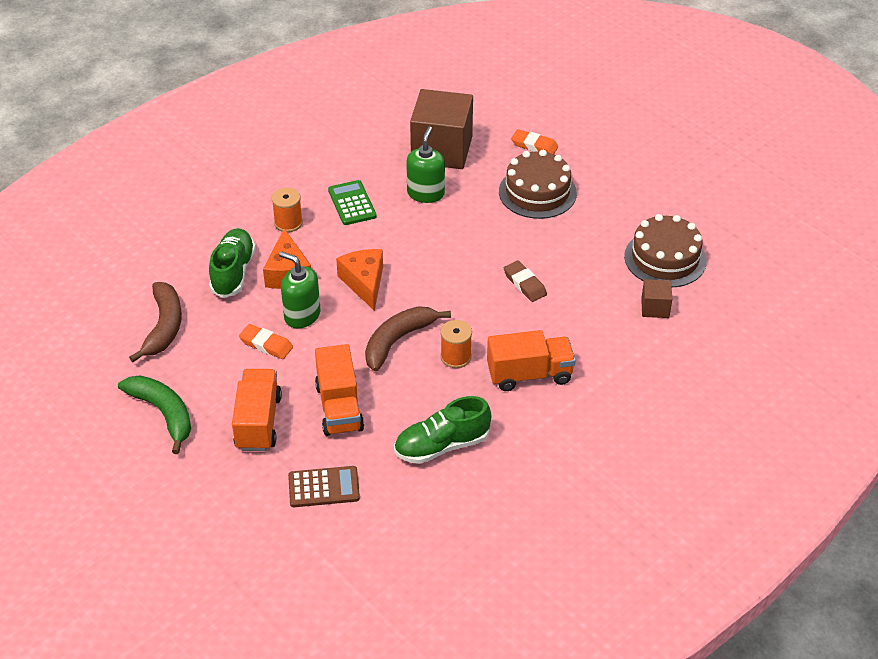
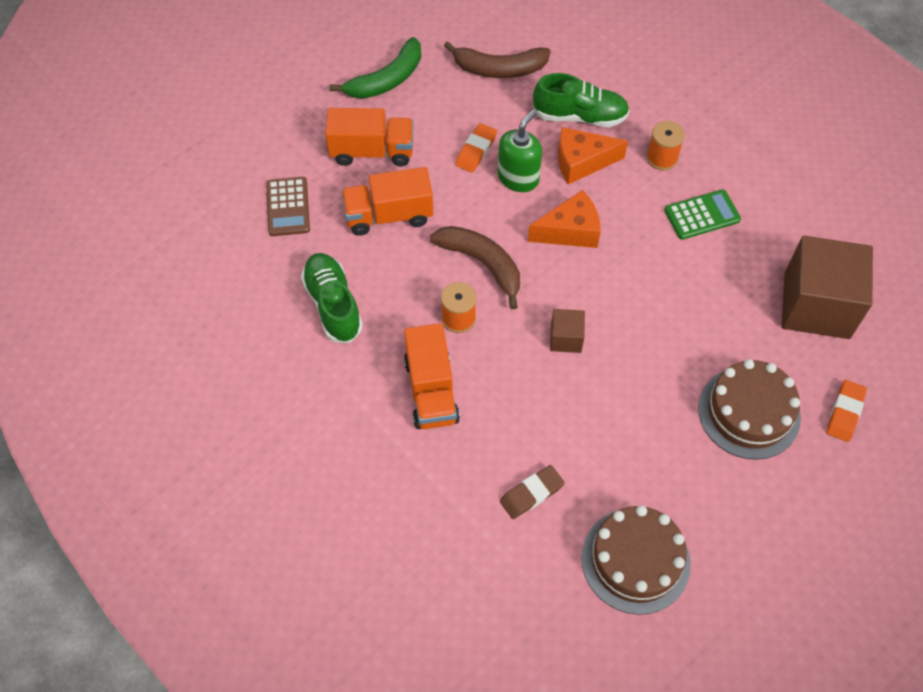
camera: 90 degrees right, 15 degrees up
green soap dispenser [406,126,445,203] -> none
brown eraser [504,261,547,302] -> brown eraser moved to [500,465,565,519]
brown cube [641,279,672,318] -> brown cube moved to [550,309,585,353]

